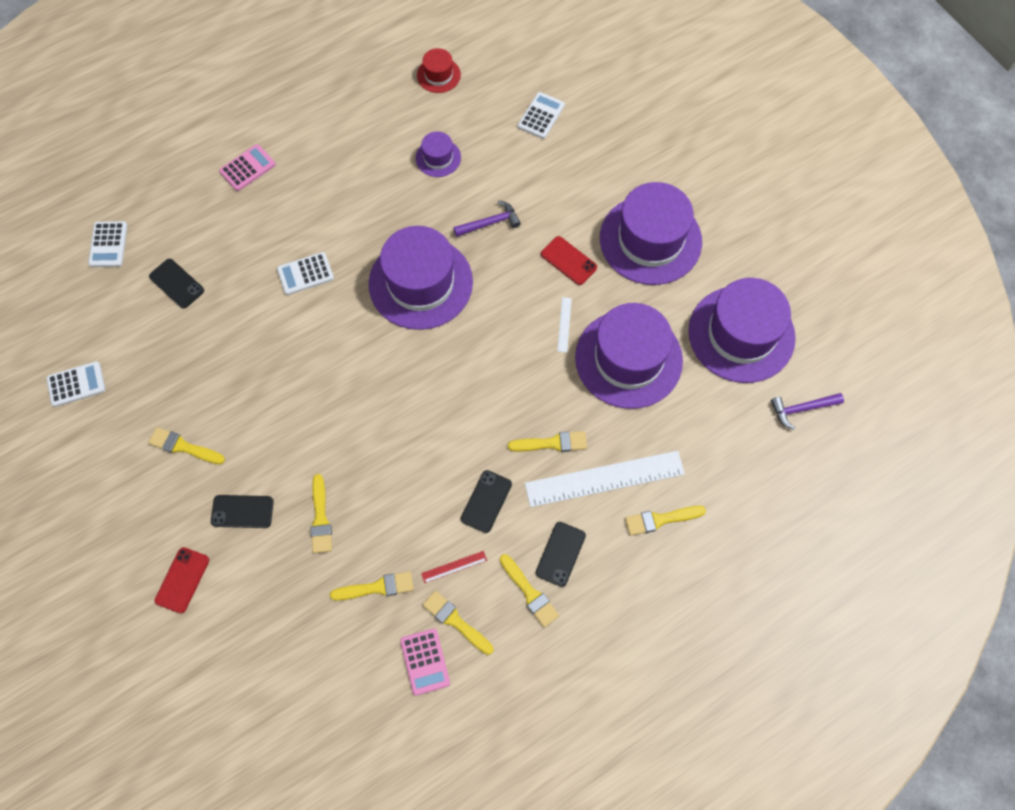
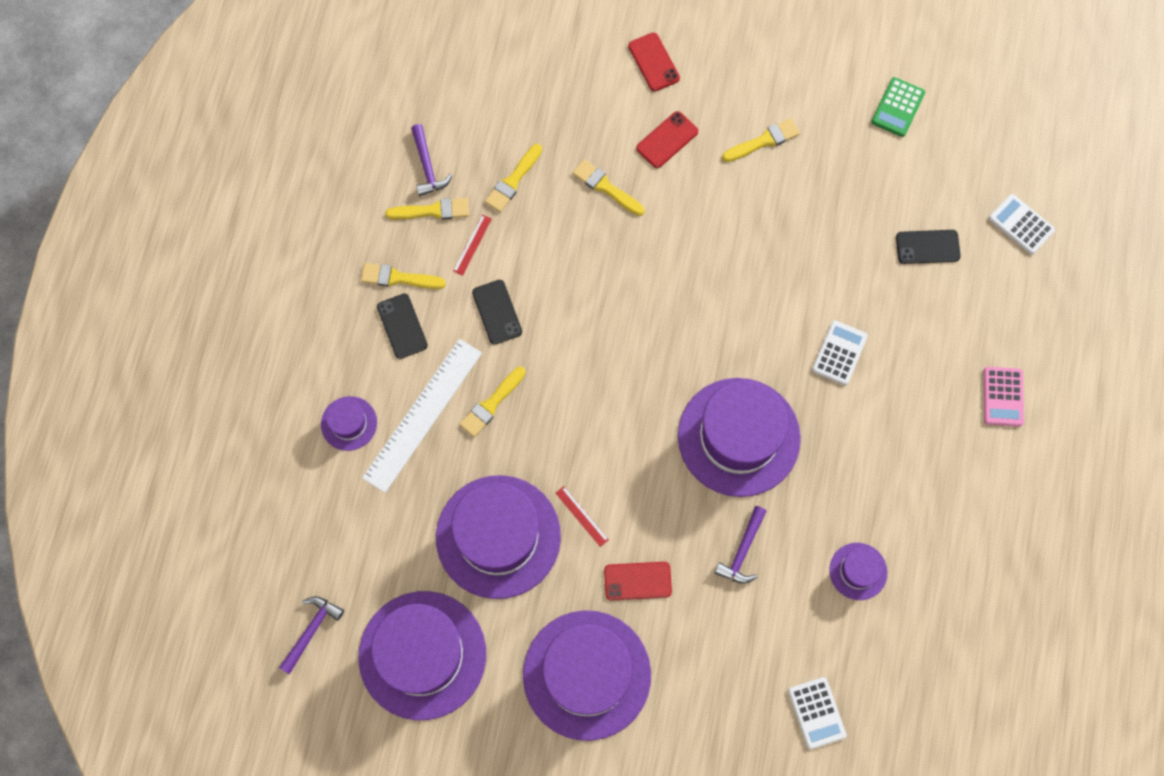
camera: 135 degrees right, 5 degrees up
white calculator [46,361,105,407] -> green calculator [871,77,925,137]
black phone [211,495,274,528] -> red phone [636,111,698,168]
pink calculator [400,628,450,696] -> purple hammer [411,124,453,196]
red hat [417,48,461,93] -> none
white ruler [557,297,572,352] -> red ruler [556,486,609,547]
yellow brush [625,506,706,536] -> purple hat [321,396,377,451]

